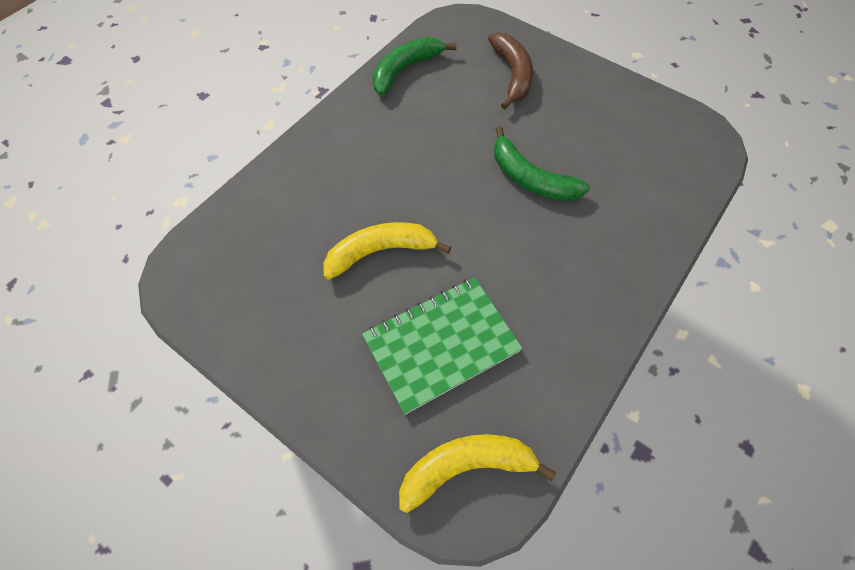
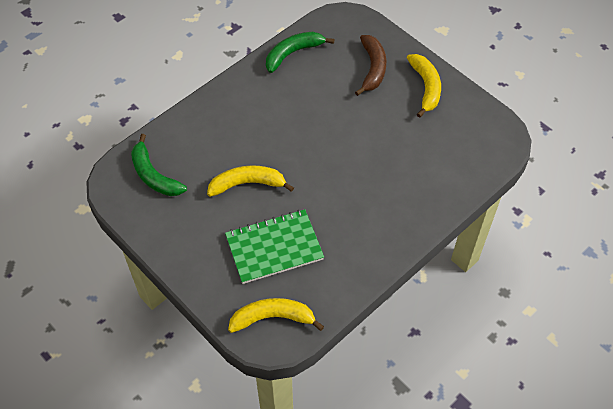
camera: 10 degrees right, 5 degrees down
green banana [494,126,590,201] -> green banana moved to [131,134,187,196]
none -> yellow banana [407,54,441,118]

